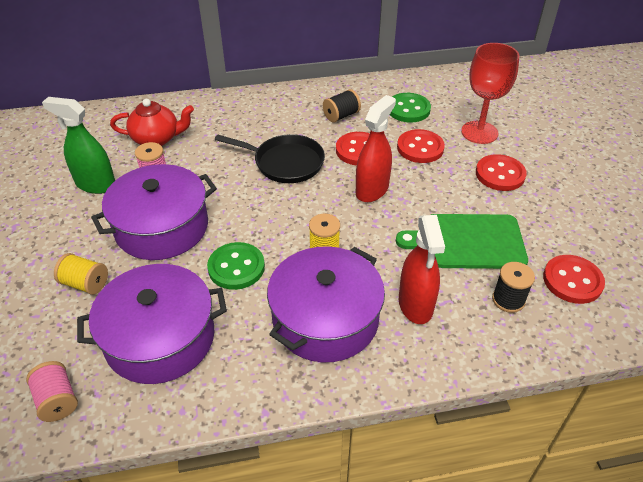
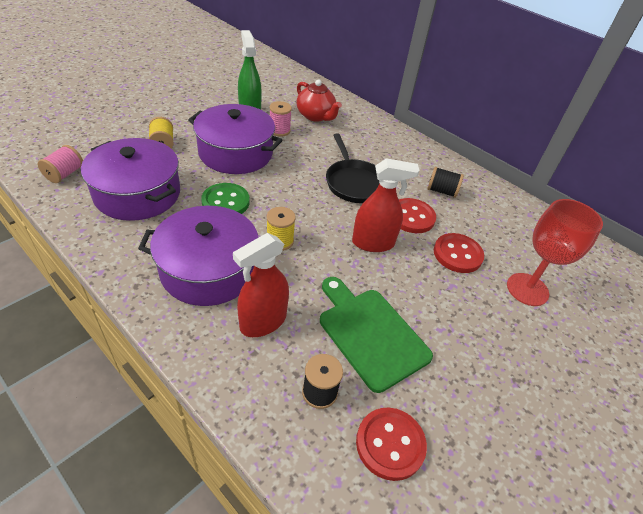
camera: 50 degrees right, 0 degrees up
green button [390,93,431,122] -> none
red button [476,154,527,191] -> none

